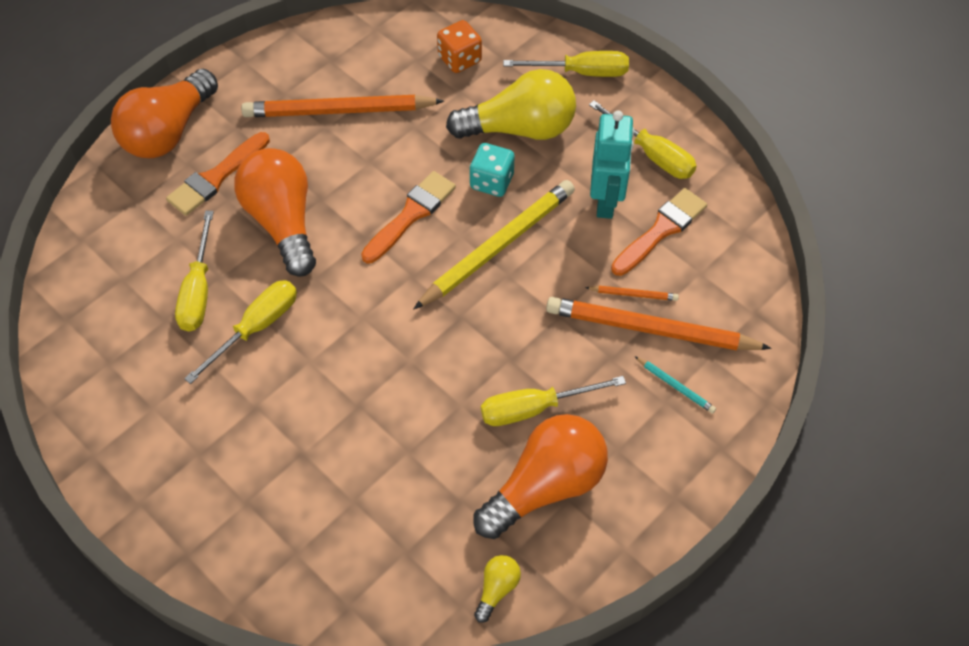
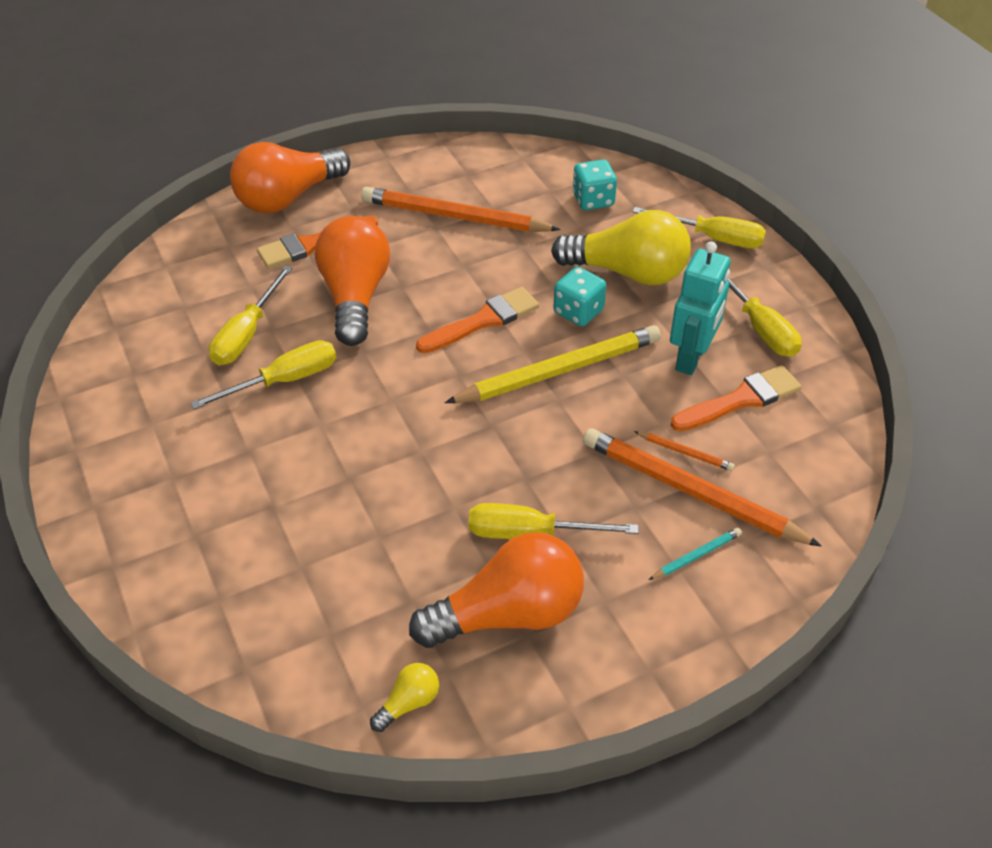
camera: 20 degrees right, 10 degrees down
orange dice [437,20,482,73] -> turquoise dice [573,159,617,210]
turquoise pencil [634,356,716,414] -> turquoise pencil turned 90 degrees counterclockwise [649,528,742,580]

